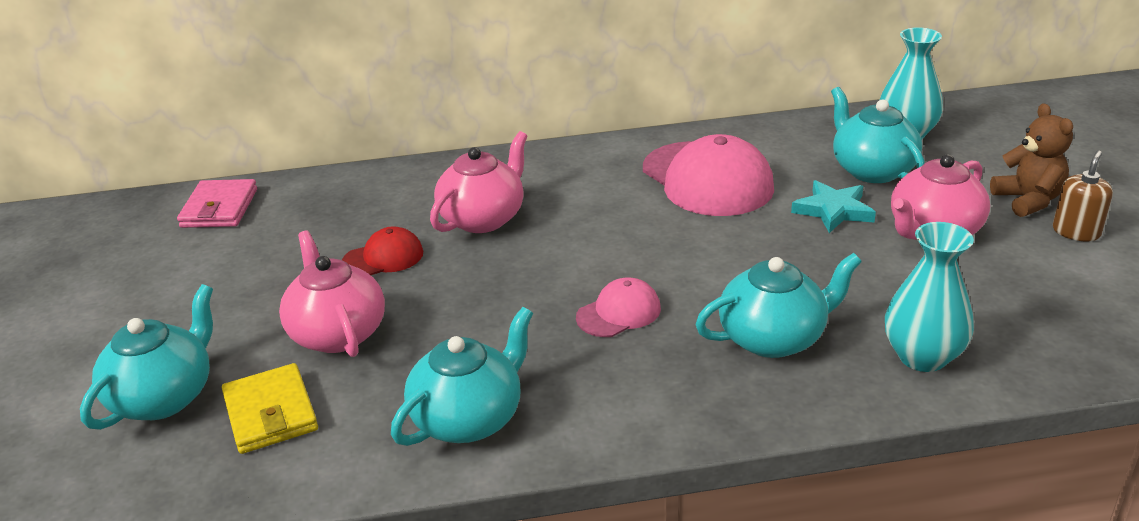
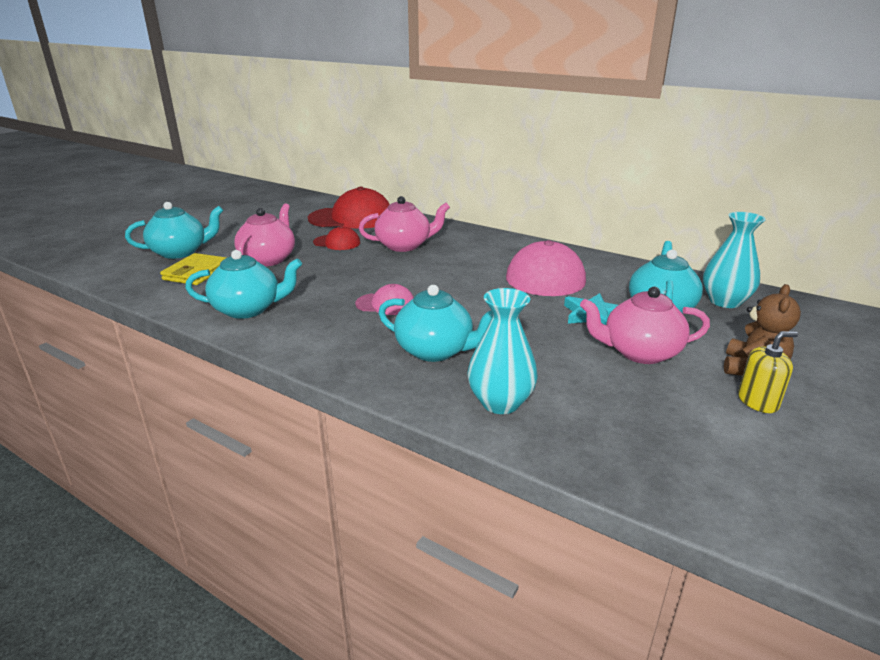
camera: 40 degrees right, 5 degrees down
pink wallet [177,179,257,228] -> none
brown soap dispenser [1053,151,1113,241] -> yellow soap dispenser [738,331,798,413]
none -> red cap [308,187,390,229]

